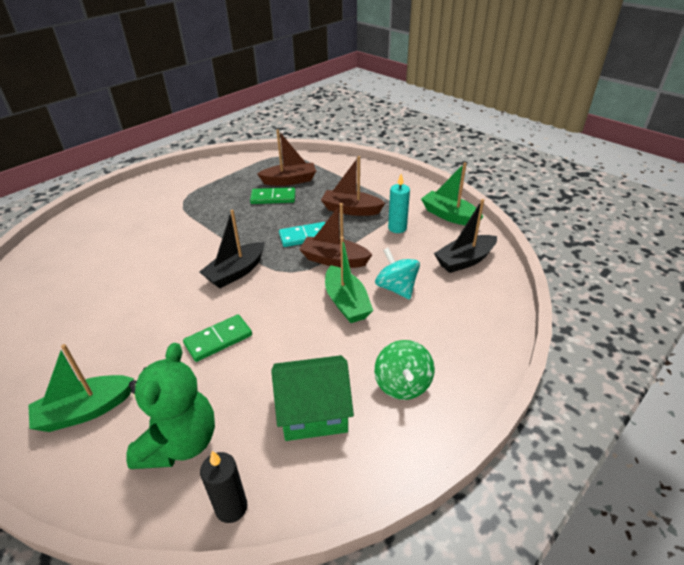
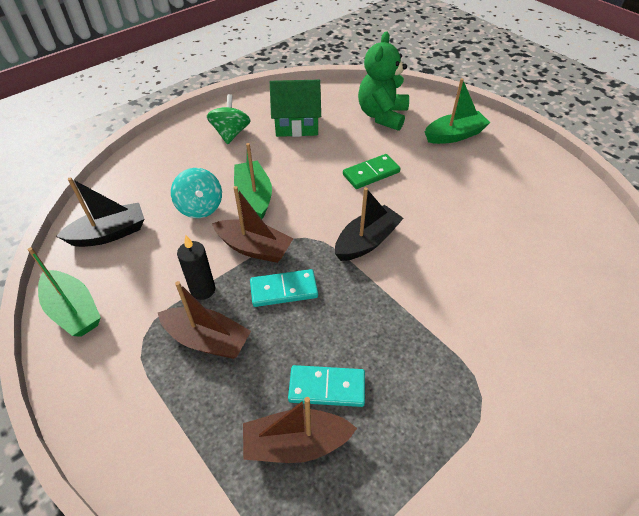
camera: 175 degrees left, 10 degrees up
black candle [200,451,247,523] -> black candle moved to [177,235,215,300]
green domino [250,187,296,204] -> turquoise domino [288,365,365,407]
turquoise candle [388,174,410,233] -> none

